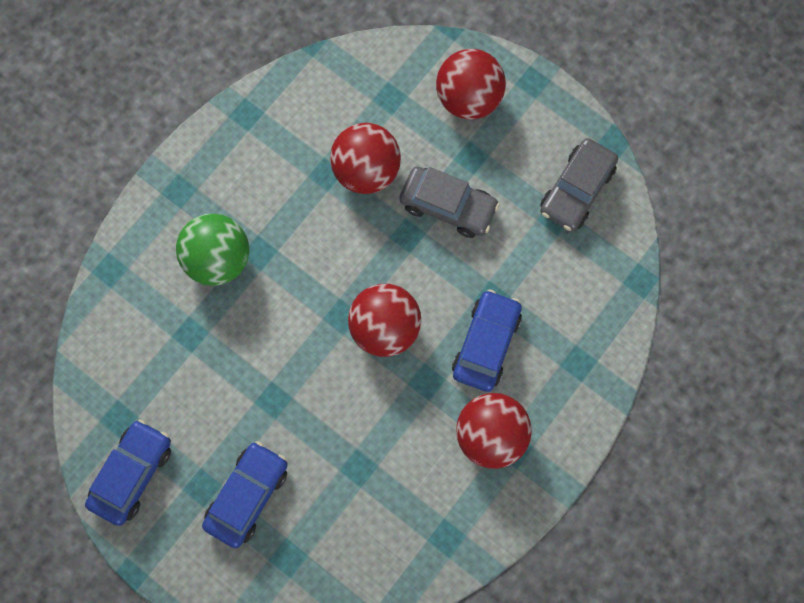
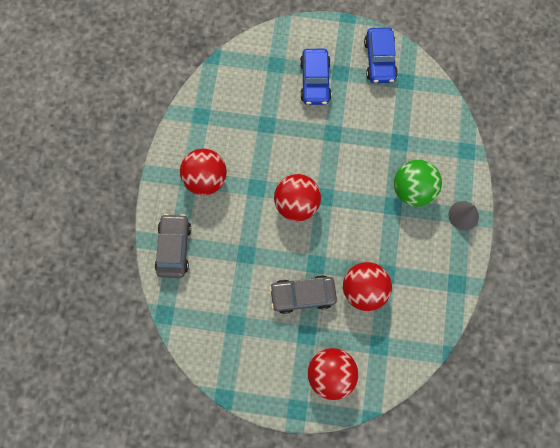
camera: 150 degrees right, 0 degrees up
blue car [452,289,522,392] -> none
grey car [540,138,618,232] -> grey car moved to [155,214,191,278]
none -> grey cone [448,201,479,230]

